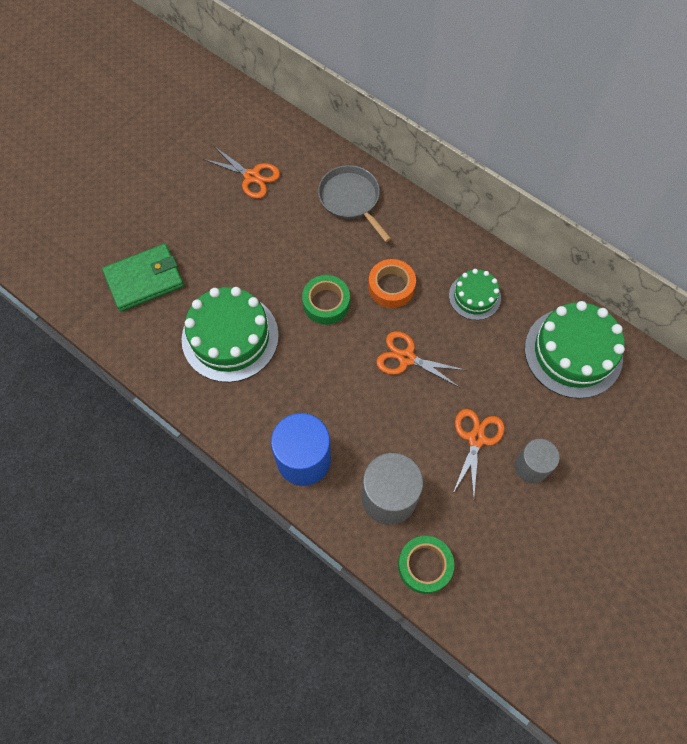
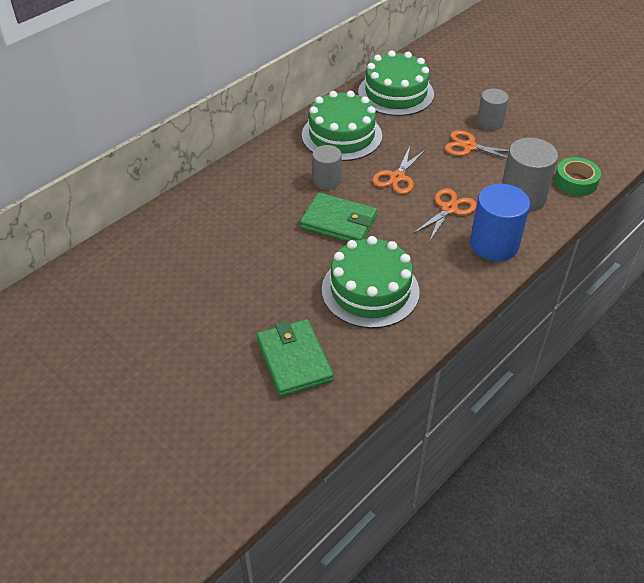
camera: 85 degrees left, 20 degrees down
orange scissors [203,146,280,199] -> orange scissors moved to [413,188,477,242]
green tape [302,275,350,325] -> green wallet [300,192,377,242]
grey pan [318,165,391,242] -> none
orange tape [368,259,416,308] -> grey cylinder [313,145,342,190]
green cake [449,269,501,320] -> green cake [302,91,382,161], size x1.82

